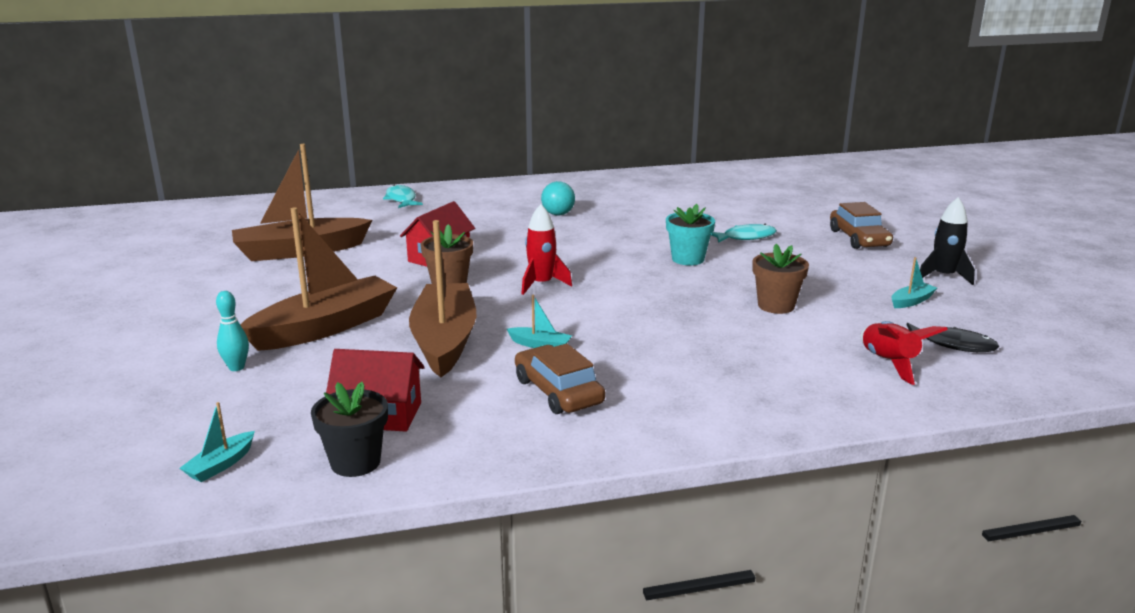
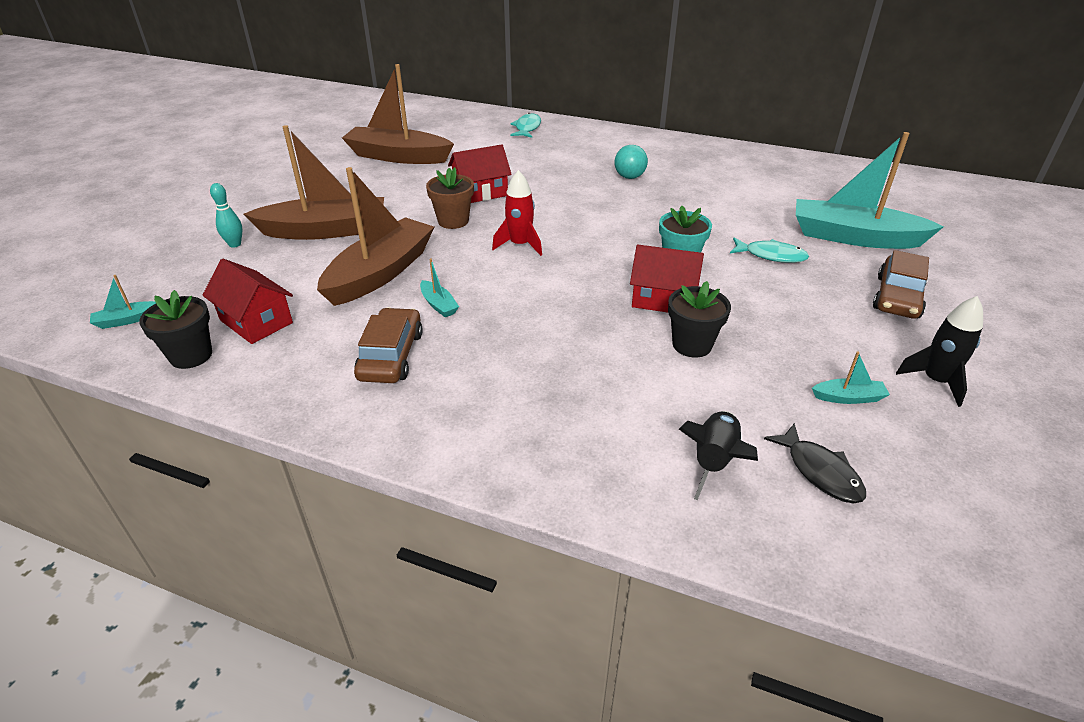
camera: 35 degrees right, 15 degrees up
brown flower pot [753,244,809,314] -> black flower pot [668,281,731,358]
red rocket [860,321,948,385] -> black rocket [679,411,758,501]
none -> red house [630,245,704,312]
none -> turquoise boat [796,132,944,249]

